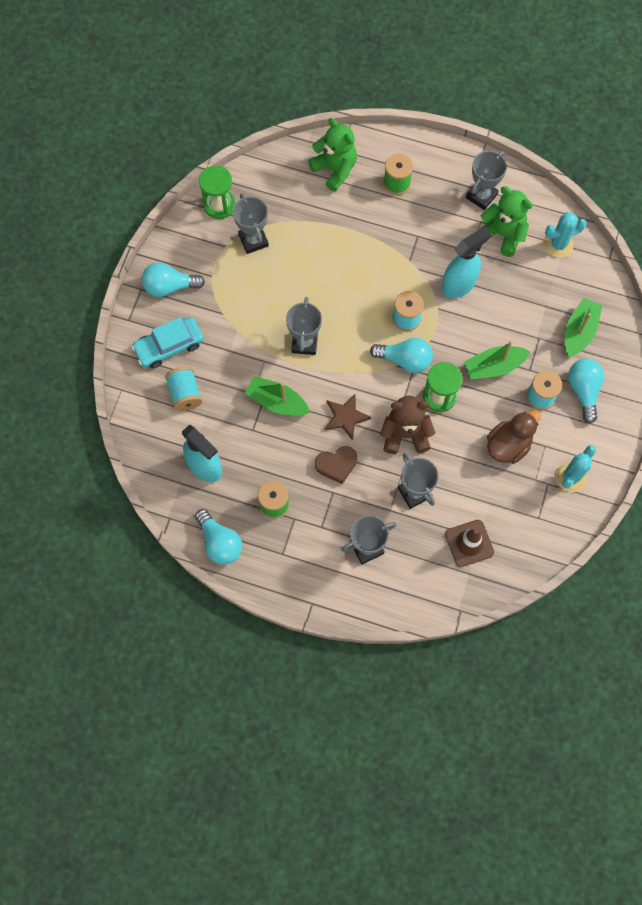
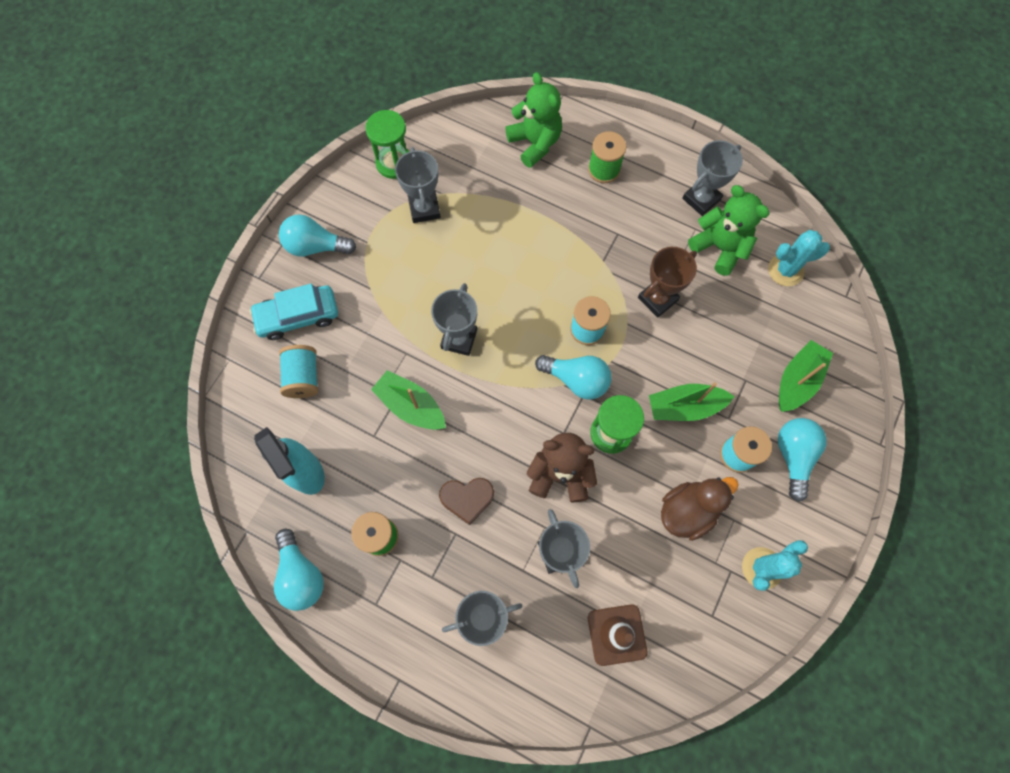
camera: 10 degrees right, 0 degrees up
brown star [325,394,372,441] -> none
turquoise spray bottle [441,226,491,298] -> brown trophy [638,247,697,318]

